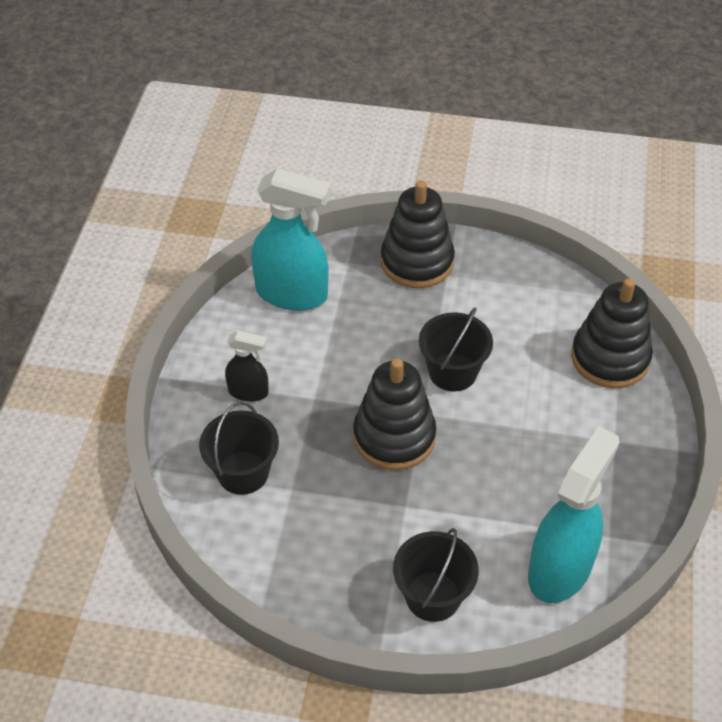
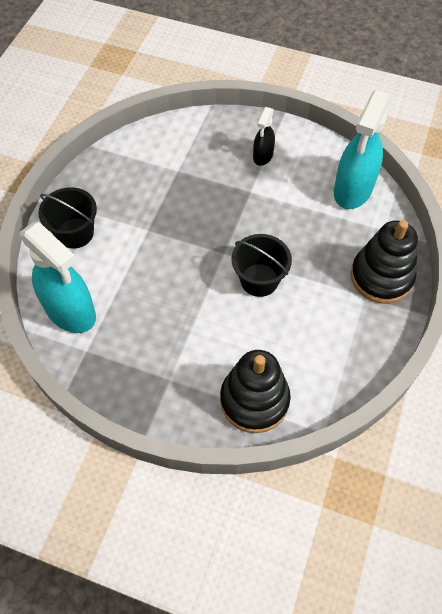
camera: 100 degrees right, 10 degrees up
black bucket [199,402,279,495] -> none
black stacking toy [353,358,436,470] -> none

